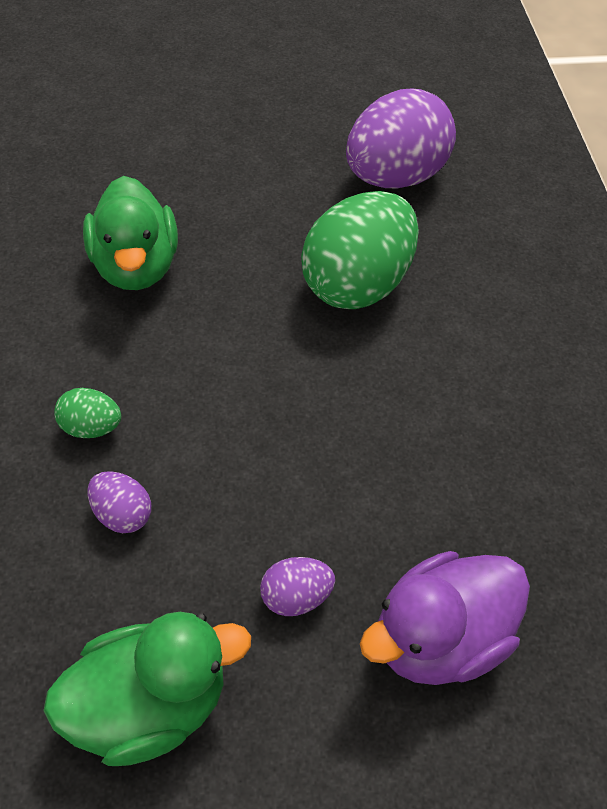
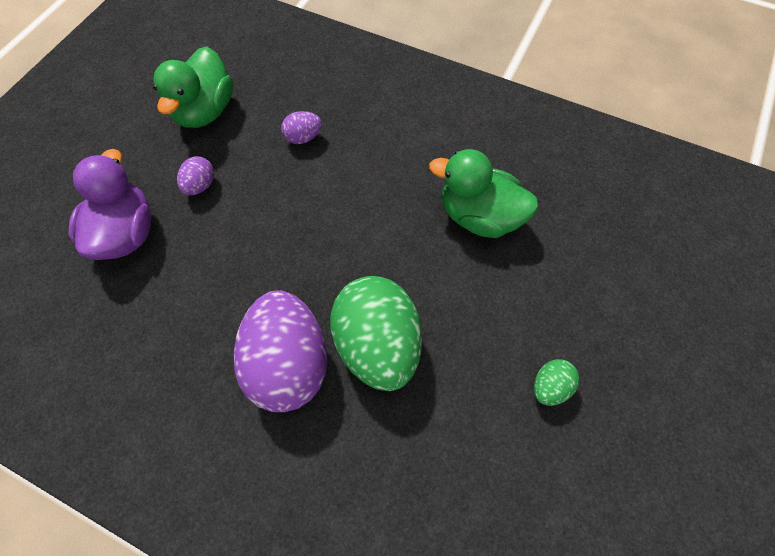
camera: 125 degrees right, 10 degrees up
green egg [54,388,121,438] -> green egg moved to [534,359,579,406]
purple egg [346,89,456,189] -> purple egg moved to [234,290,327,412]

